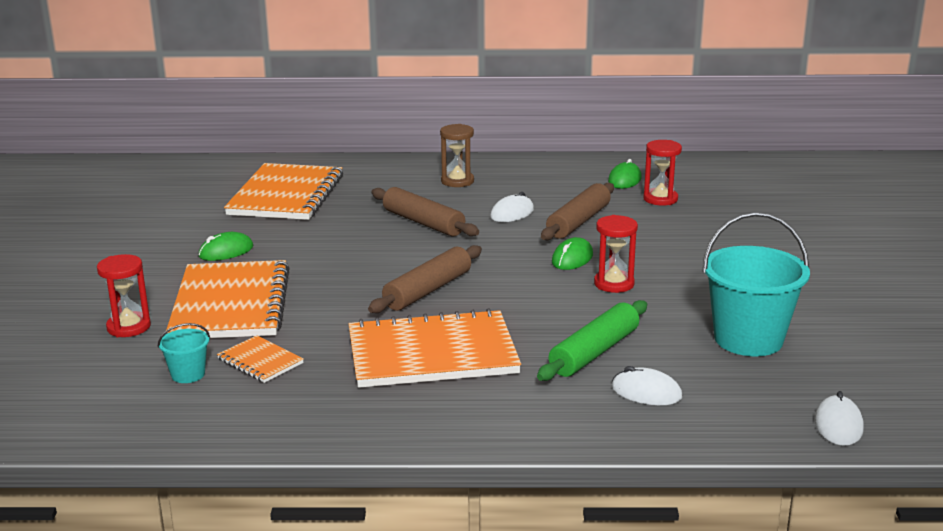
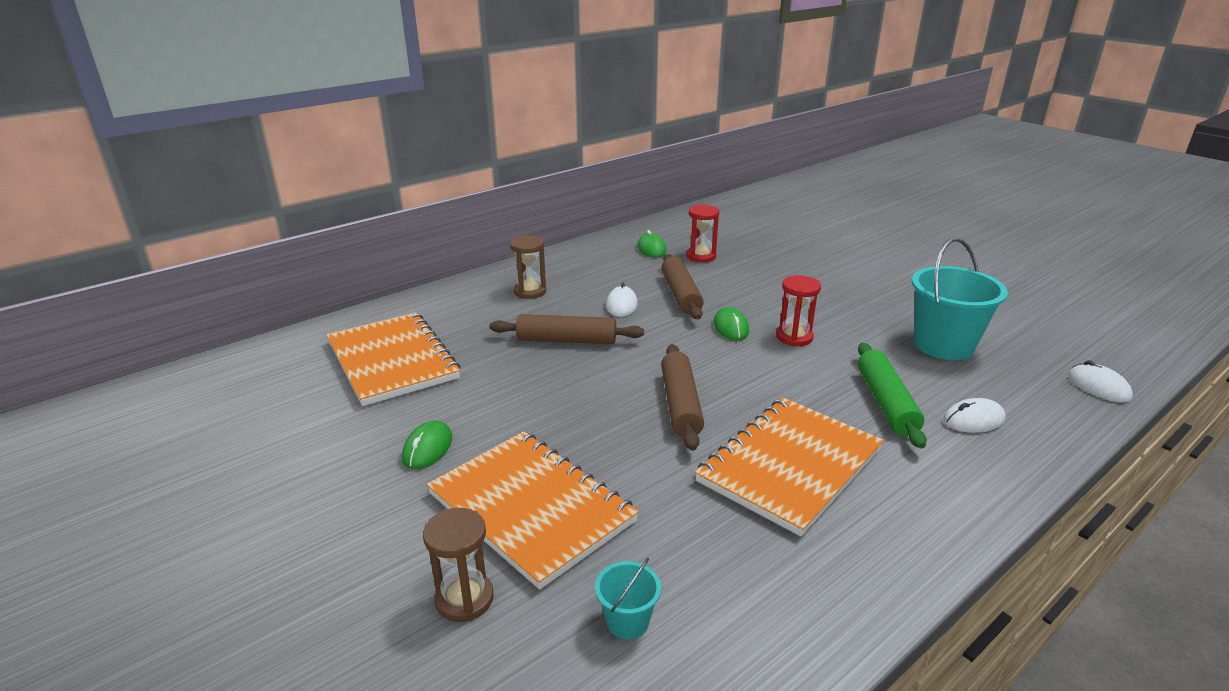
camera: 40 degrees left, 5 degrees up
red hourglass [97,254,151,337] -> brown hourglass [423,508,494,622]
orange notebook [217,335,304,383] -> none

